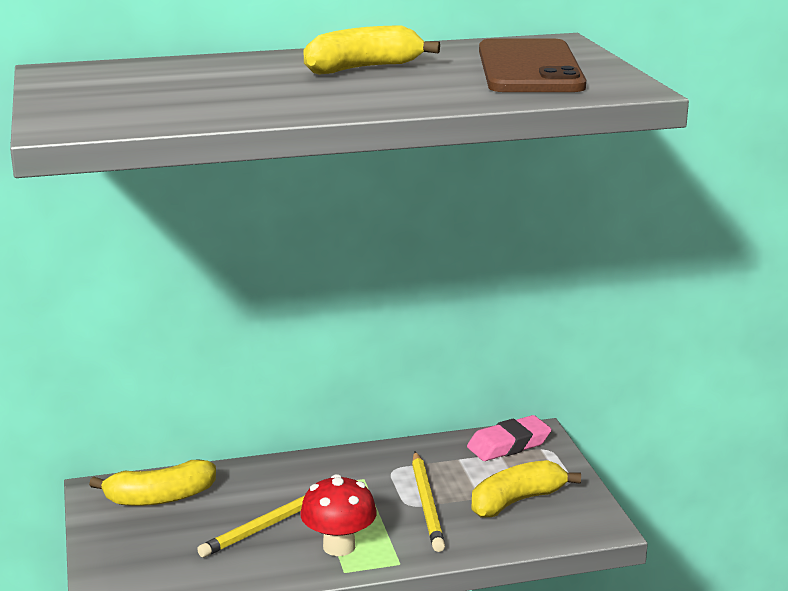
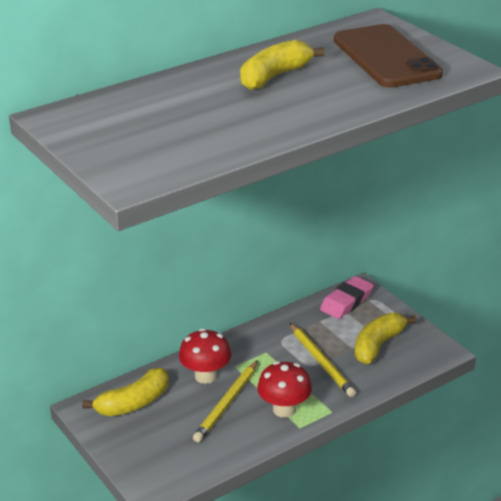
camera: 20 degrees left, 10 degrees up
none -> red mushroom [179,328,231,384]

